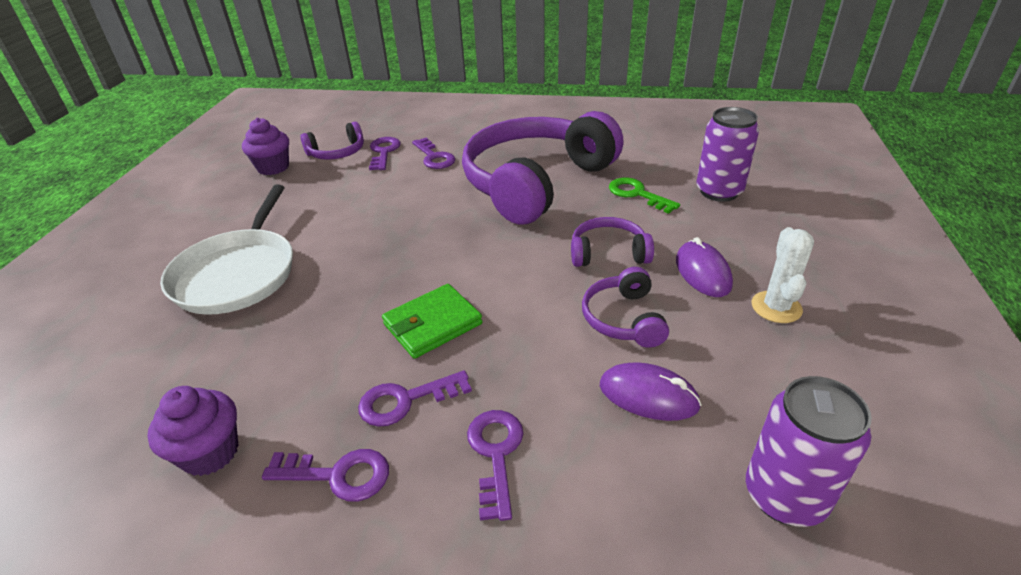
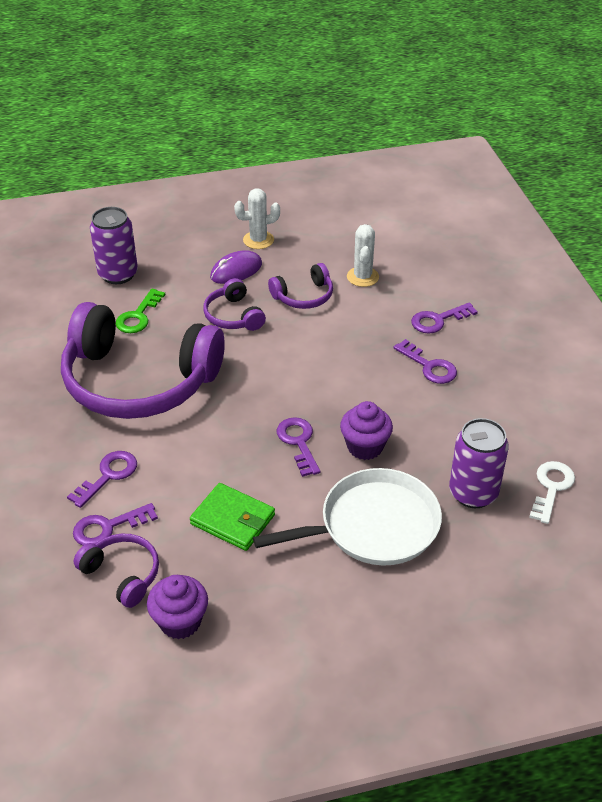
camera: 115 degrees left, 5 degrees up
purple cupcake [147,386,239,476] -> purple cupcake moved to [340,401,393,460]
purple key [262,449,389,502] -> purple key moved to [277,417,320,477]
green wallet [382,284,482,359] -> green wallet moved to [190,483,275,551]
purple mouse [600,362,702,421] -> white cactus [347,224,379,287]
purple can [746,376,872,527] -> purple can moved to [449,418,509,508]
none -> white key [529,461,575,524]

